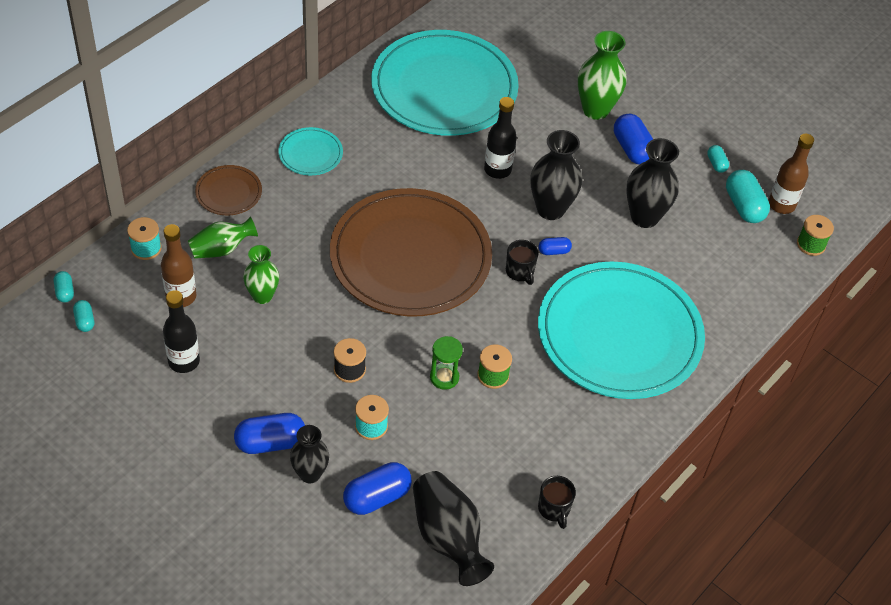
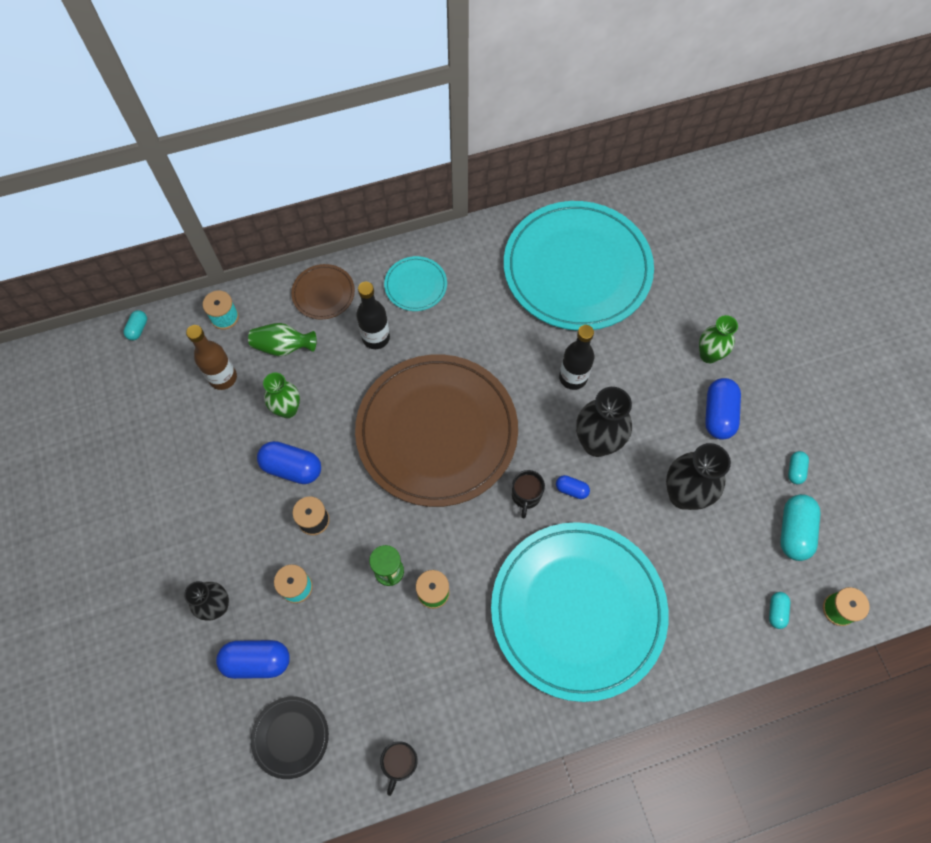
camera: 35 degrees right, 15 degrees up
turquoise capsule [73,300,94,332] -> turquoise capsule moved to [769,592,790,629]
black bottle [163,290,200,373] -> black bottle moved to [356,282,390,349]
blue capsule [234,413,305,454] -> blue capsule moved to [257,441,321,484]
black vase [413,471,494,586] -> black plate [251,697,329,779]
green vase [578,31,627,120] -> green vase [699,315,738,363], size x0.65
brown bottle [768,134,814,214] -> none

